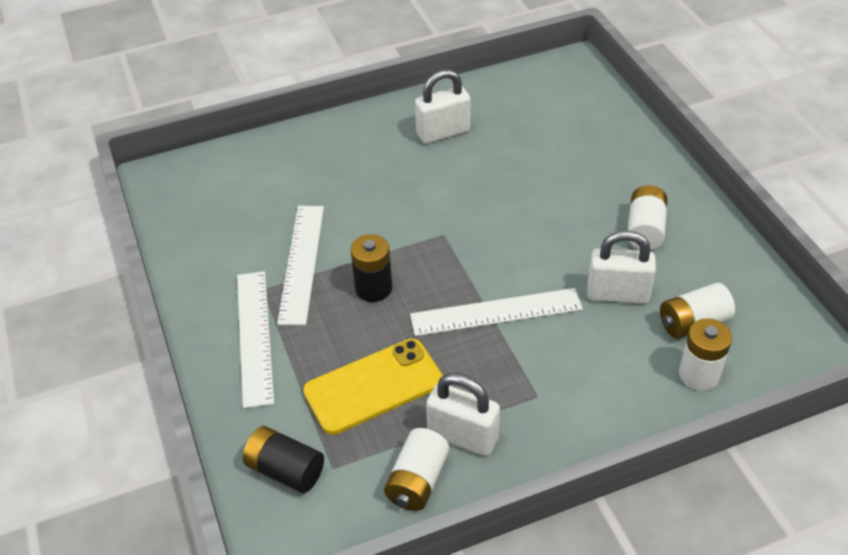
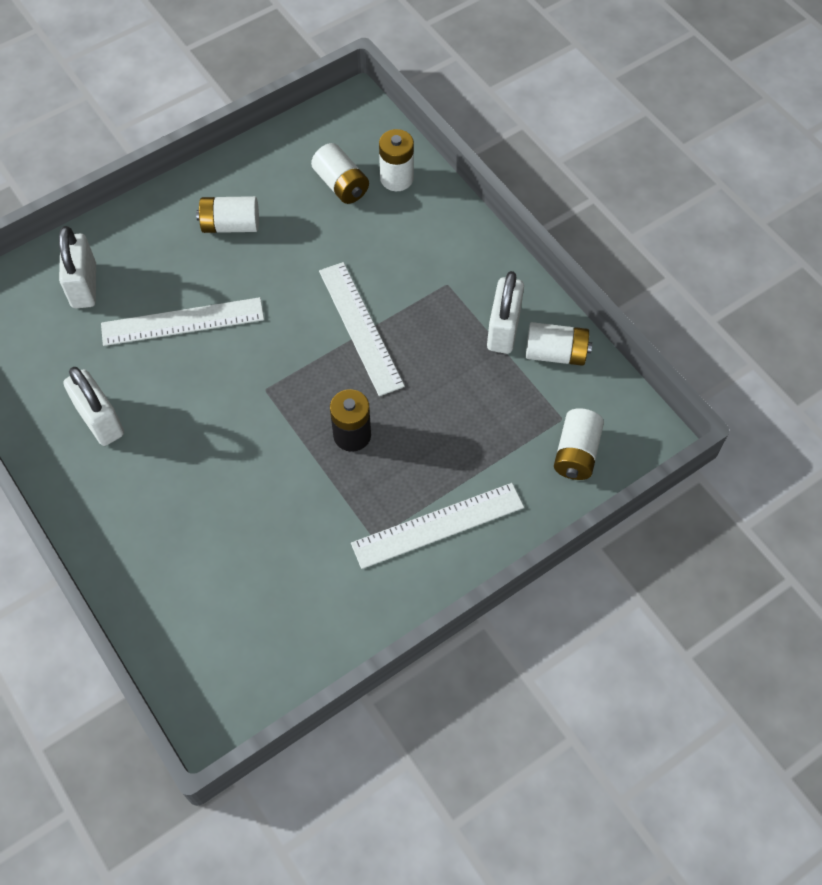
camera: 105 degrees left, 15 degrees up
black battery [243,426,324,493] -> white battery [554,408,604,480]
white ruler [277,206,324,325] -> white ruler moved to [101,297,264,346]
yellow phone [303,338,443,435] -> none
white padlock [587,230,656,304] -> white padlock moved to [59,226,96,308]

